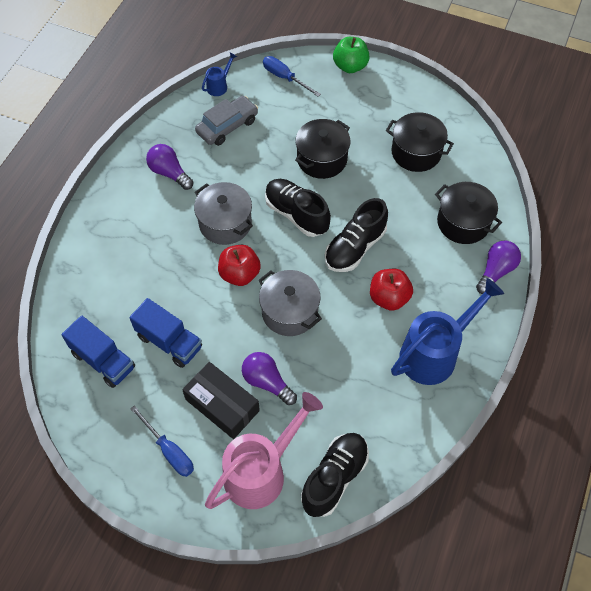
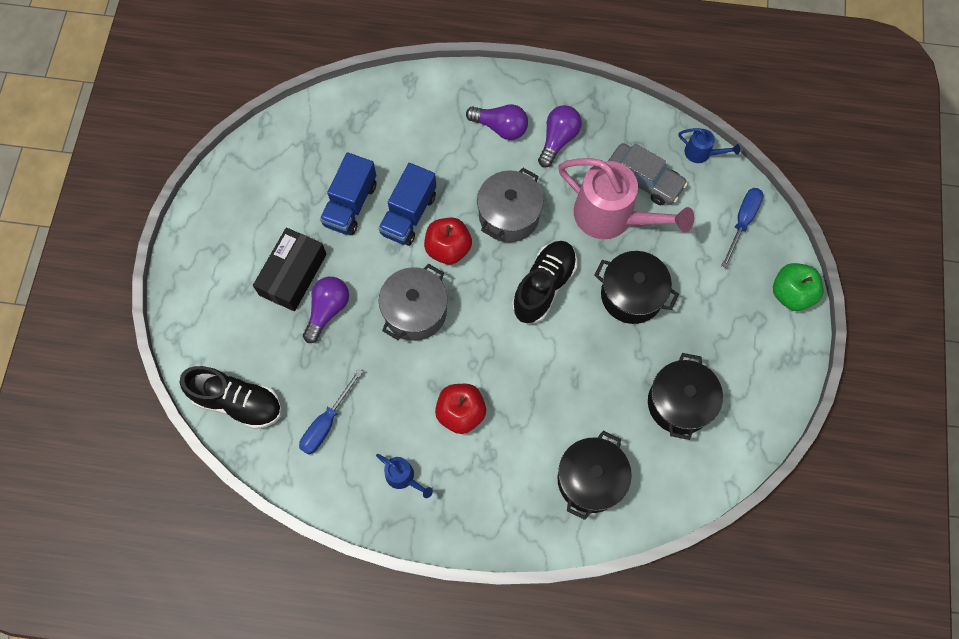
camera: 75 degrees right, 10 degrees up
blue truck [61,316,135,388] -> blue truck moved to [378,163,436,246]
blue screwdriver [130,405,194,477] -> blue screwdriver moved to [299,368,363,455]
pink watering can [205,392,323,509] -> pink watering can moved to [558,158,694,239]
black shoe [325,198,388,272] -> none
blue watering can [391,278,504,385] -> blue watering can [376,454,433,498], size x0.45
purple light bulb [476,241,521,294] -> purple light bulb moved to [466,104,528,140]

